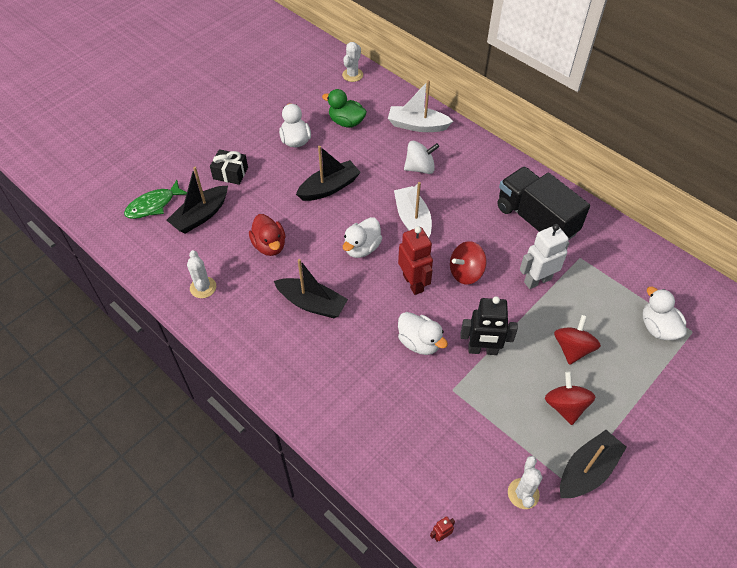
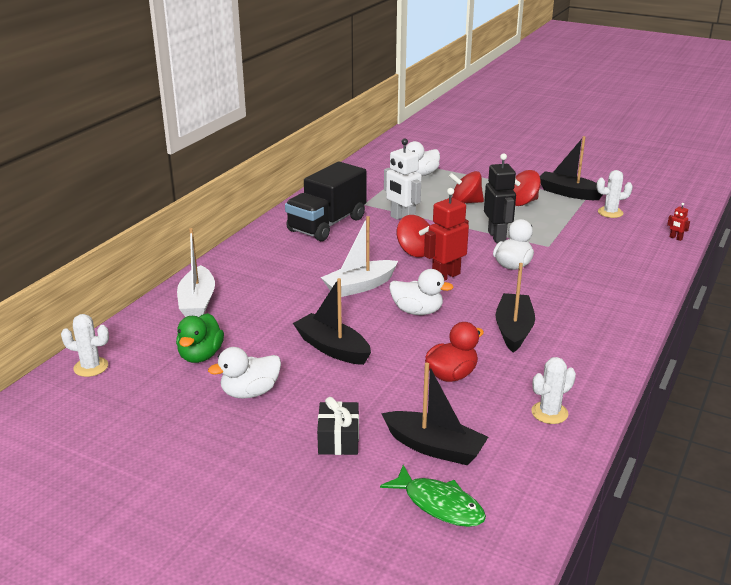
camera: 105 degrees left, 25 degrees down
white spinning top [404,141,439,174] -> none

